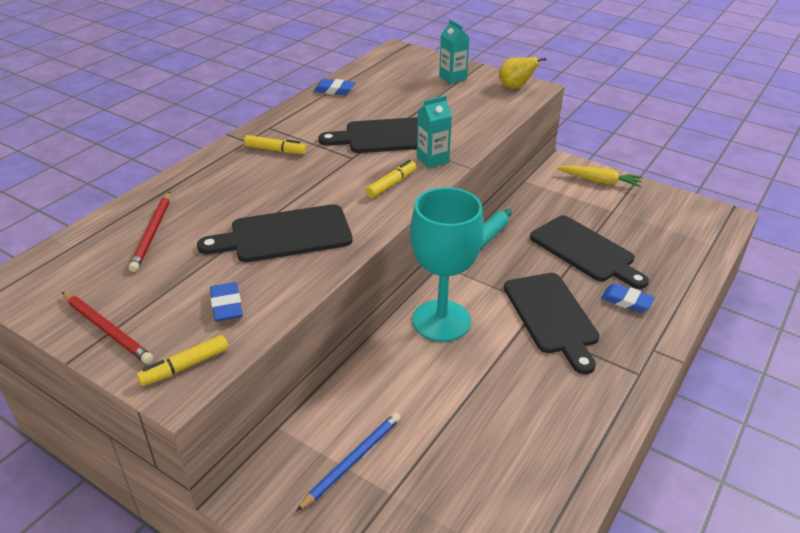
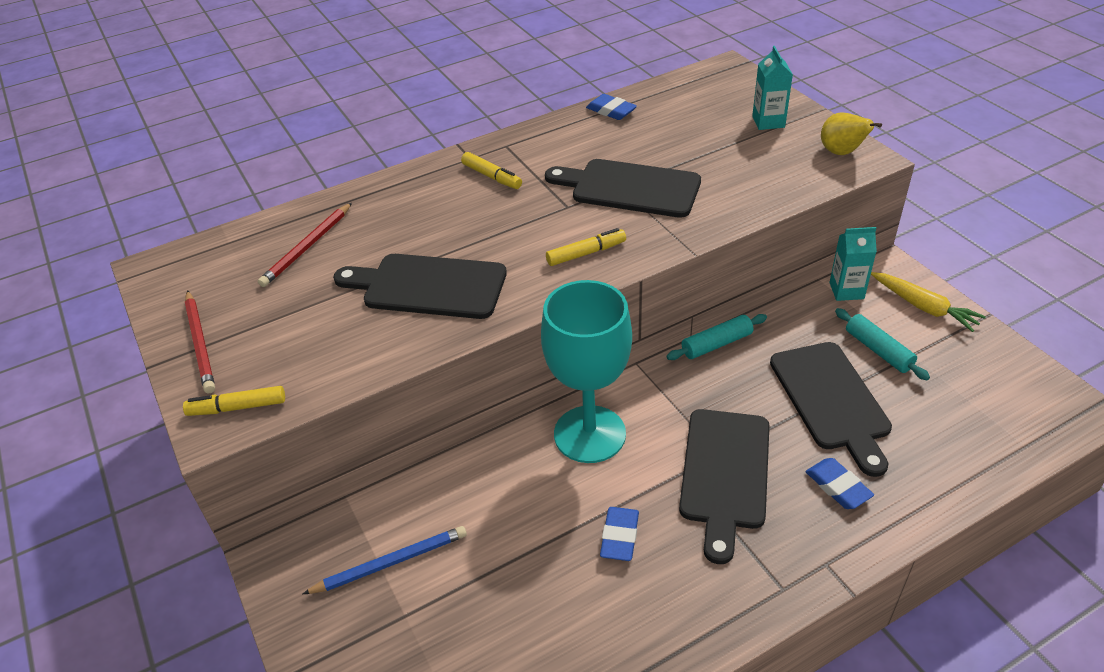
camera: 30 degrees right, 5 degrees up
blue eraser [210,282,243,321] -> blue eraser moved to [600,507,639,561]
turquoise carton [417,95,452,168] -> turquoise carton moved to [829,227,877,301]
none -> turquoise rolling pin [835,308,930,380]

